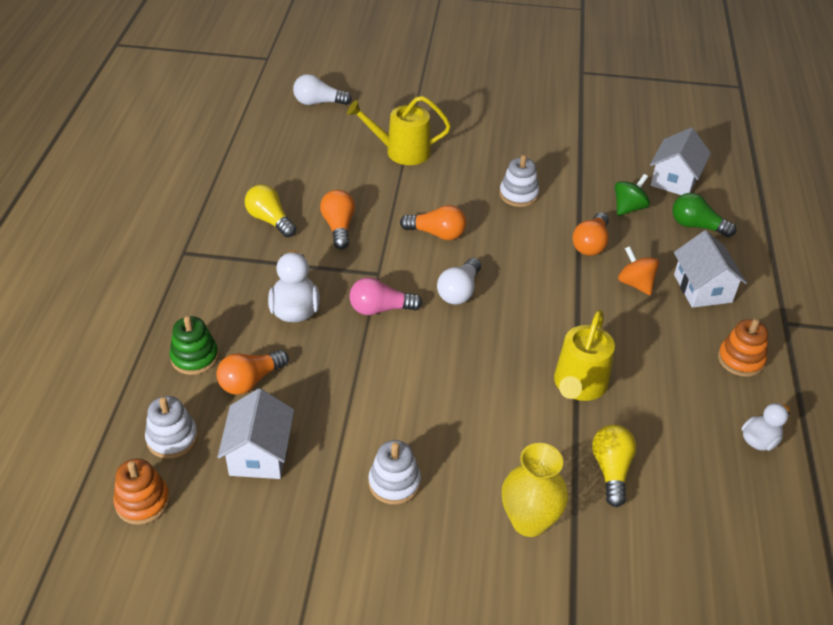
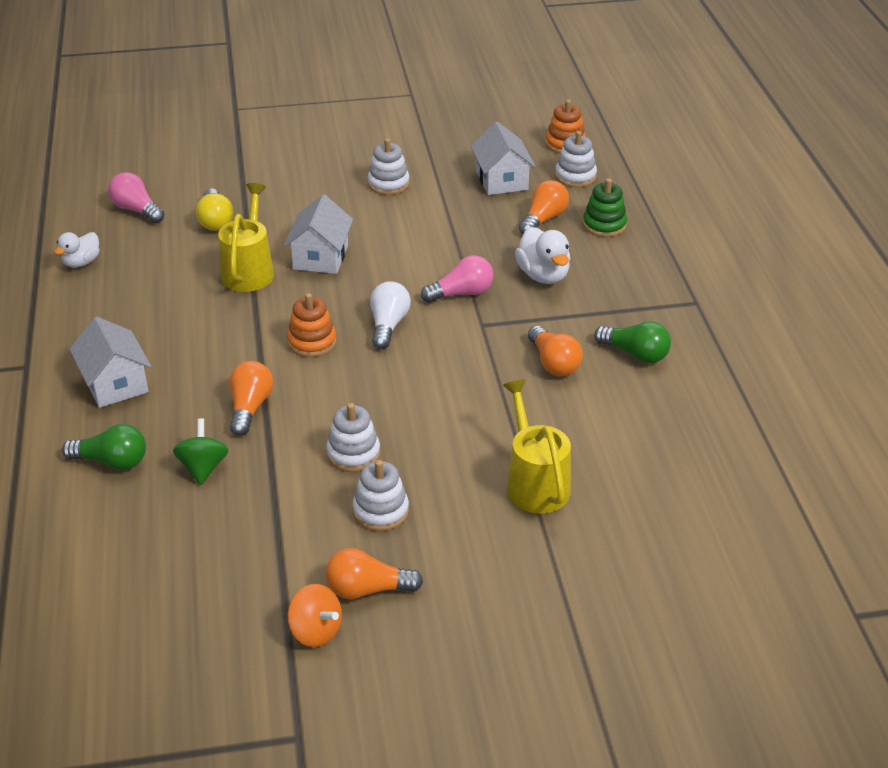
camera: 165 degrees right, 5 degrees down
yellow light bulb [245,184,296,237] -> green light bulb [594,321,671,363]
white light bulb [293,74,352,105] -> none
yellow watering can [347,96,451,165] -> yellow watering can turned 90 degrees counterclockwise [503,379,571,514]
orange light bulb [400,205,466,240] -> orange light bulb moved to [325,548,423,599]
yellow vase [502,443,568,537] -> none
green spinning top [615,174,650,216] -> green spinning top turned 150 degrees clockwise [173,418,229,485]
orange spinning top [618,246,659,295] -> orange spinning top moved to [288,584,342,647]
white house [650,127,711,195] -> white house moved to [284,194,353,274]
orange stacking toy [718,319,768,377] -> orange stacking toy moved to [287,293,336,357]
none -> pink light bulb [108,172,165,223]
none -> white stacking toy [353,460,409,531]

